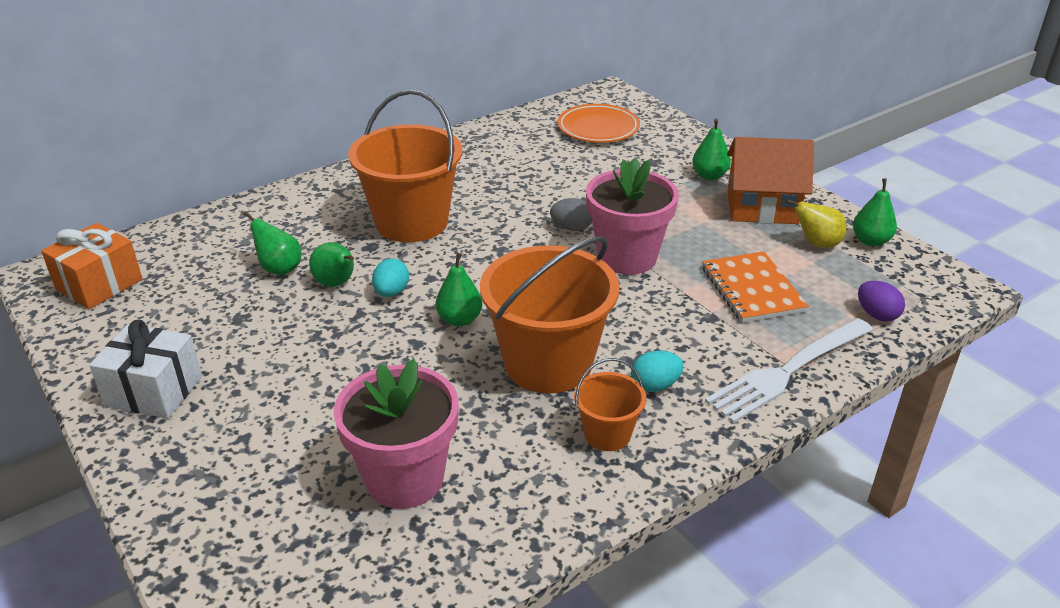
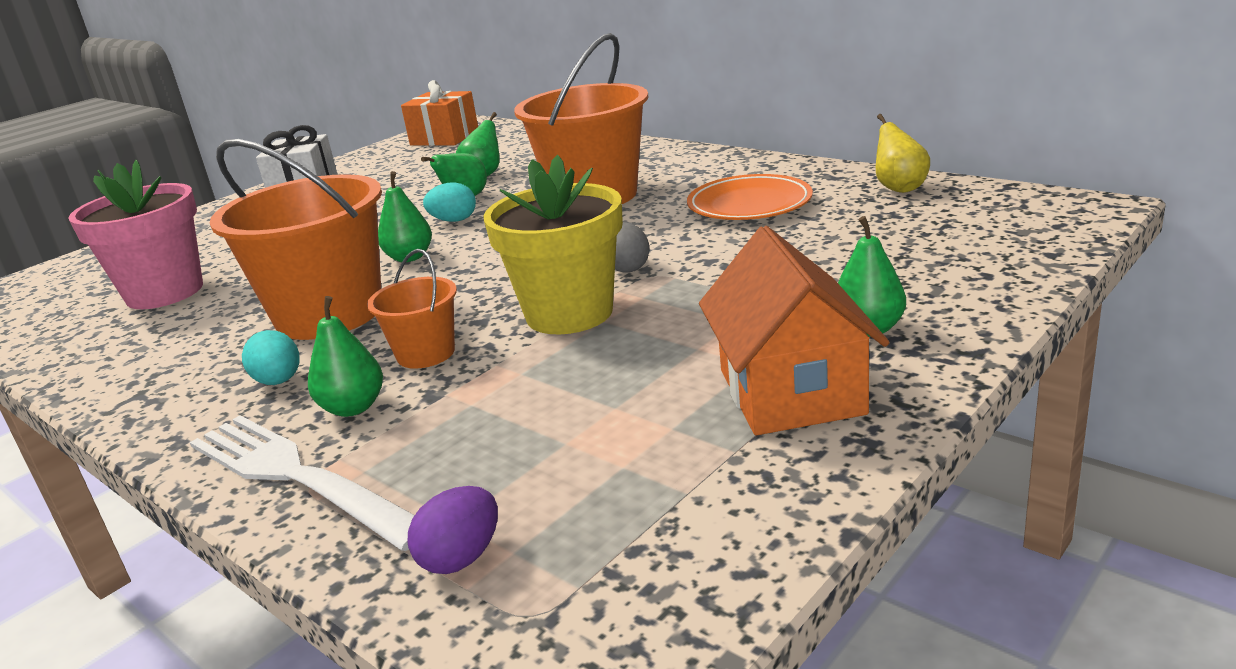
camera: 80 degrees right, 10 degrees down
orange plate [557,104,640,143] -> orange plate moved to [687,174,813,220]
orange bucket [574,358,646,451] -> orange bucket moved to [367,249,457,369]
pink flower pot [586,158,679,275] -> yellow flower pot [483,155,623,334]
orange notebook [702,251,809,323] -> none
yellow pear [786,199,846,248] -> yellow pear moved to [876,114,930,193]
green pear [853,178,897,247] -> green pear moved to [308,296,383,417]

